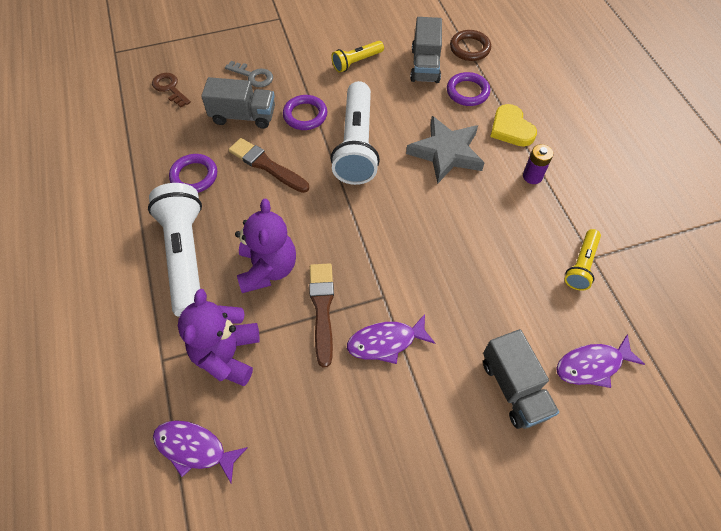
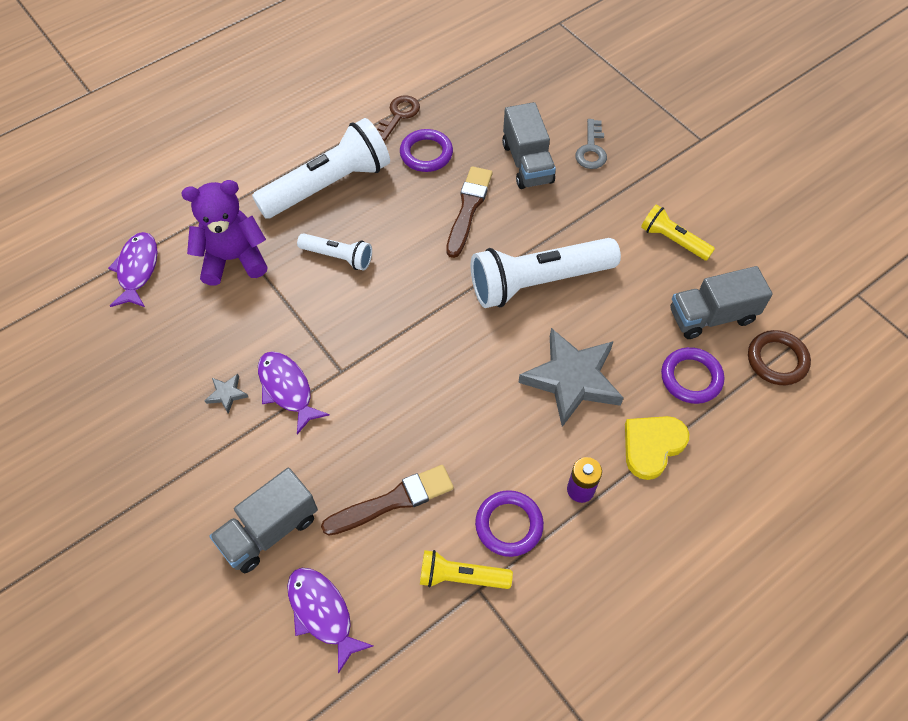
camera: 70 degrees right, 0 degrees up
brown key [152,73,191,107] -> brown key moved to [377,95,420,141]
purple teddy bear [235,199,296,293] -> white flashlight [297,233,372,271]
purple ring [283,95,327,130] -> purple ring moved to [475,490,544,557]
brown brush [309,263,334,367] -> brown brush moved to [321,465,454,536]
none -> grey star [204,374,248,413]

